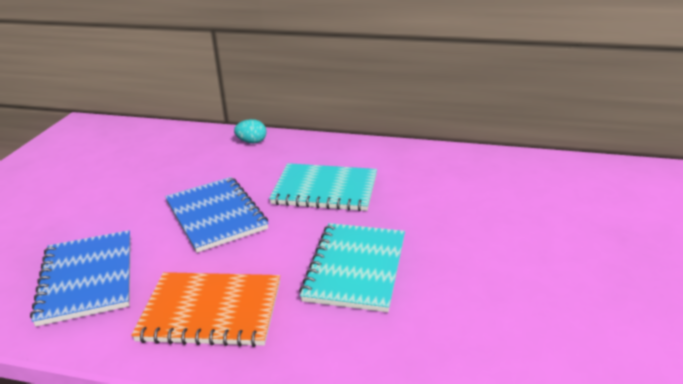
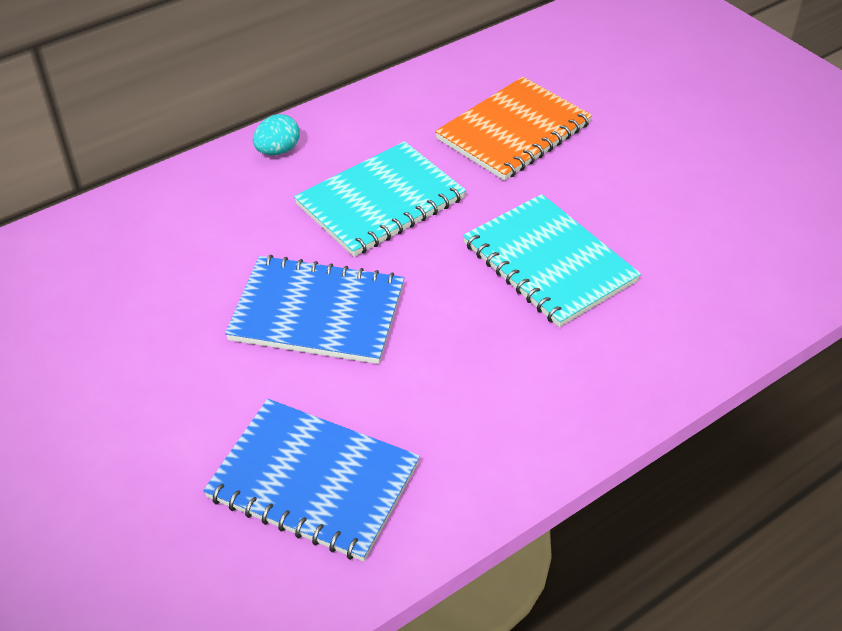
camera: 50 degrees left, 15 degrees up
orange notebook [131,272,280,347] -> orange notebook moved to [435,77,592,181]
turquoise egg [234,119,266,143] -> turquoise egg moved to [253,114,300,155]

